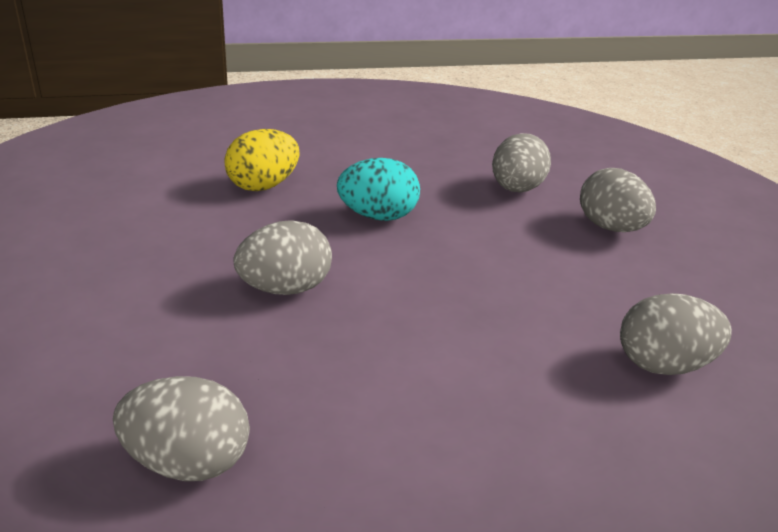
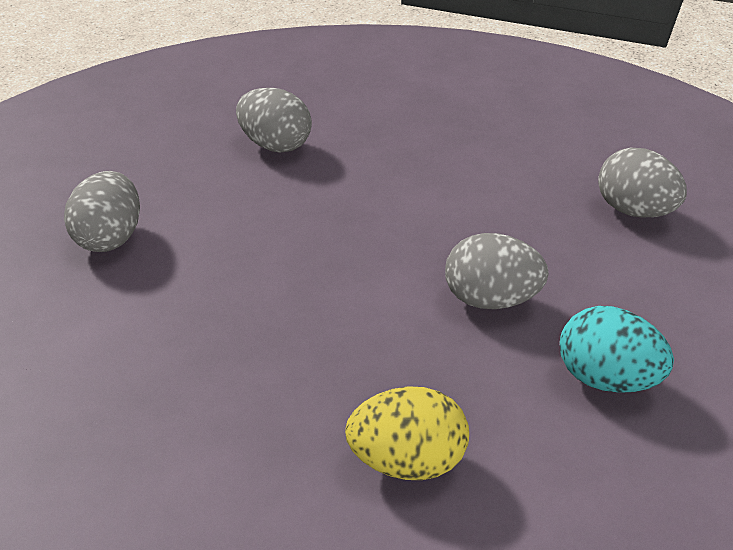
camera: 140 degrees left, 5 degrees up
turquoise egg [337,158,420,221] -> turquoise egg moved to [560,306,674,393]
grey egg [492,133,551,192] -> none

